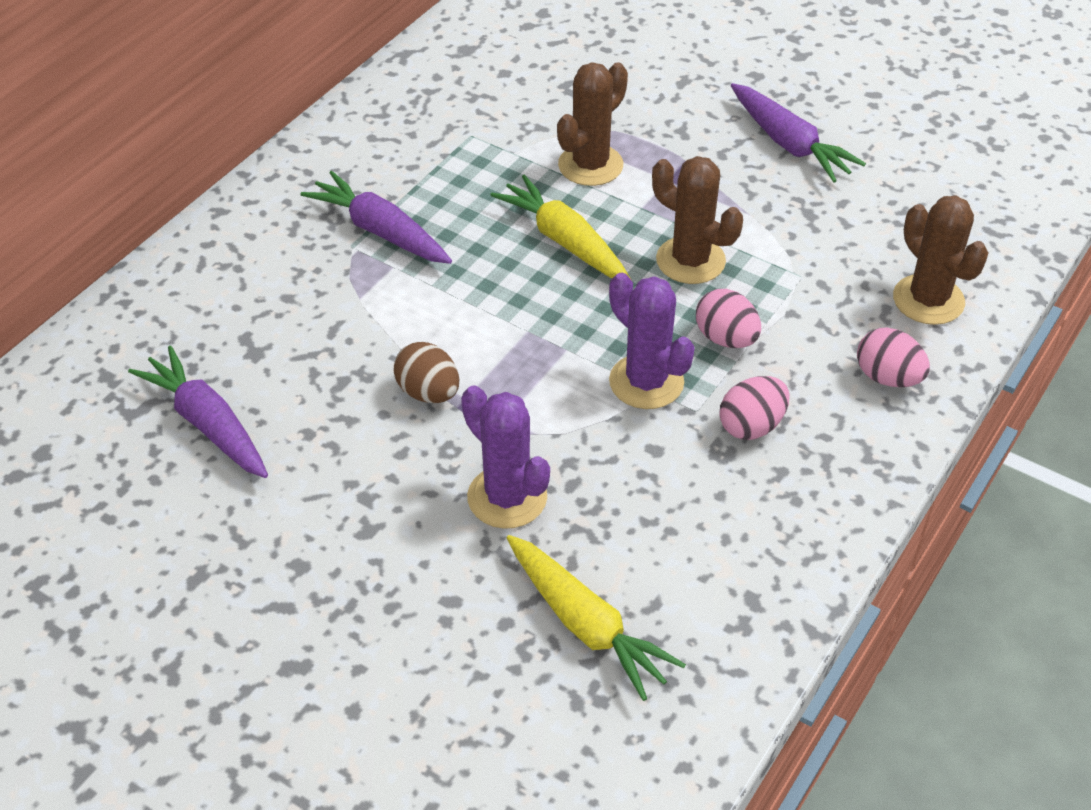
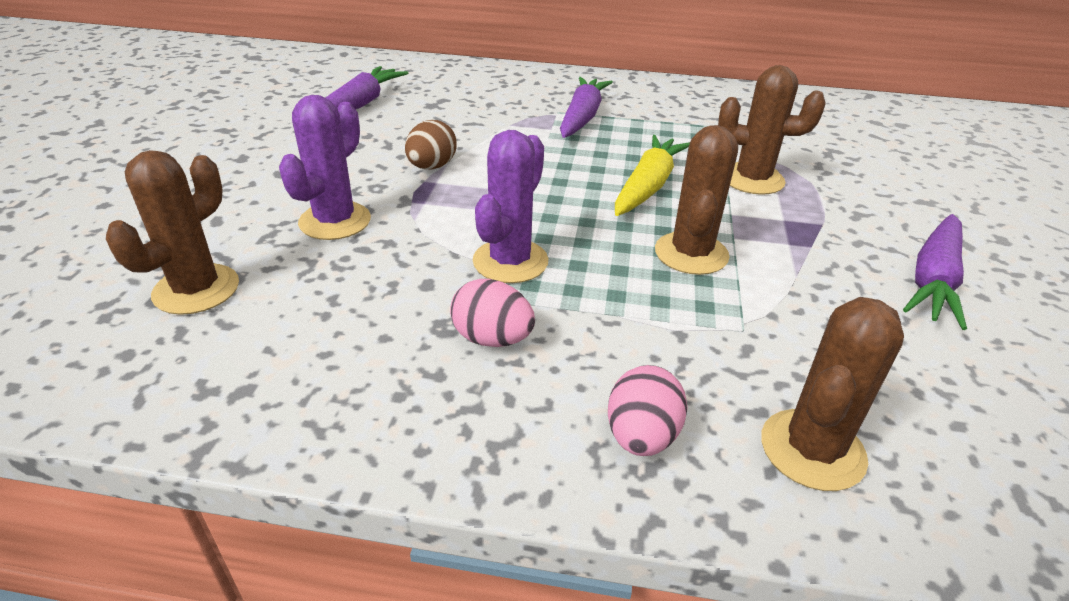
camera: 65 degrees right, 10 degrees down
yellow carrot [507,535,686,701] -> brown cactus [106,150,239,315]
pink egg [696,289,761,348] -> none

